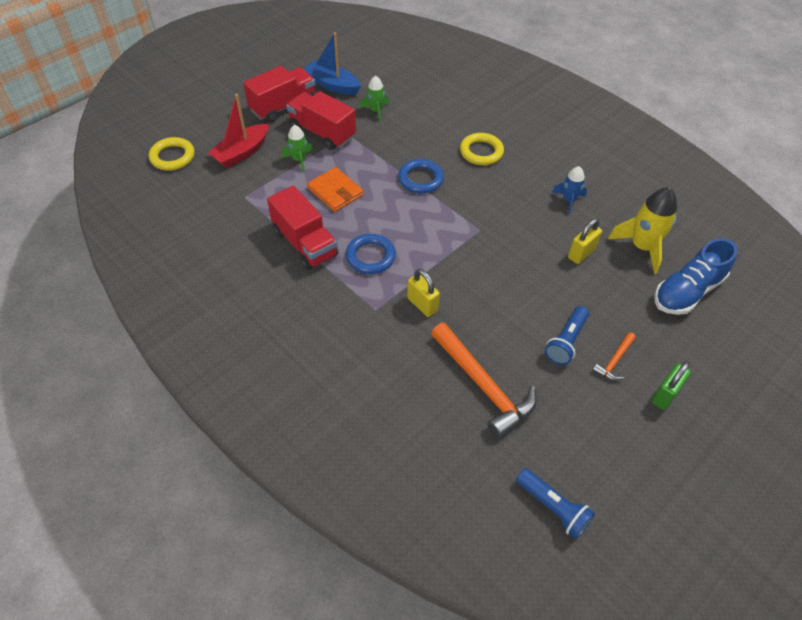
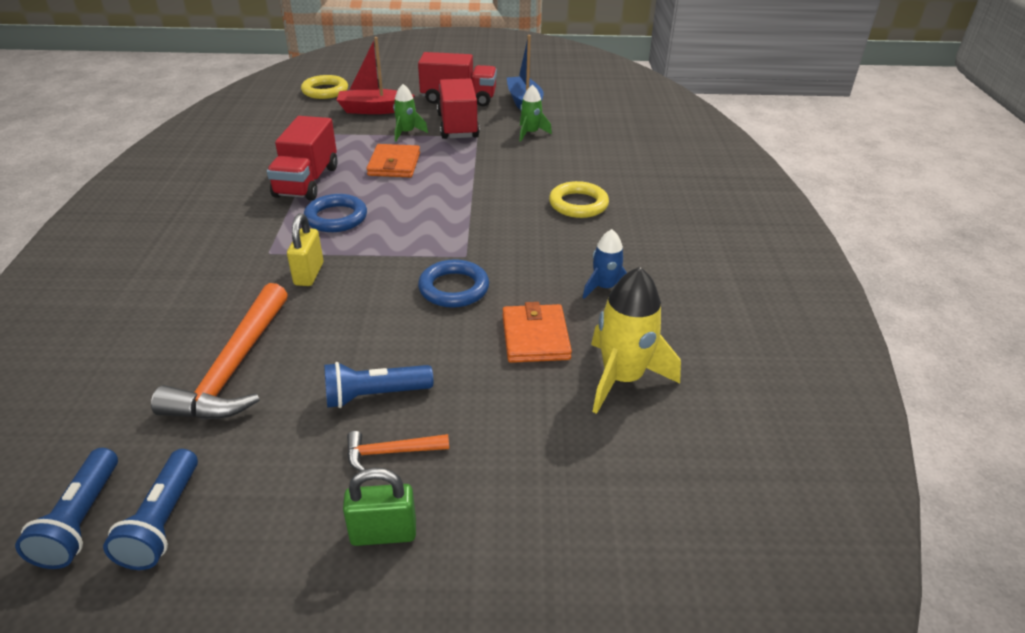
camera: 45 degrees right, 15 degrees down
blue ring [398,159,444,194] -> blue ring moved to [418,259,489,308]
yellow padlock [568,218,602,264] -> orange wallet [502,302,572,363]
blue shoe [654,238,737,315] -> none
none -> blue flashlight [103,449,198,570]

